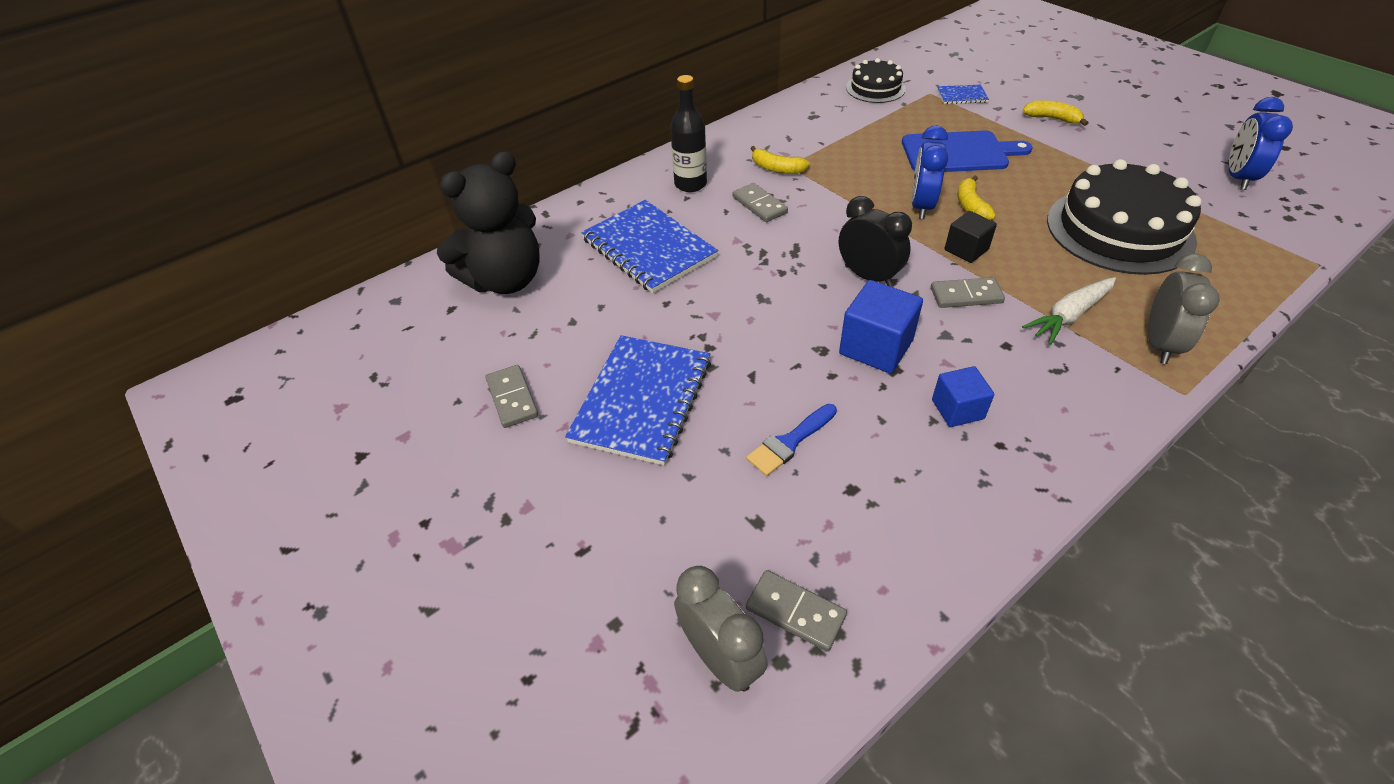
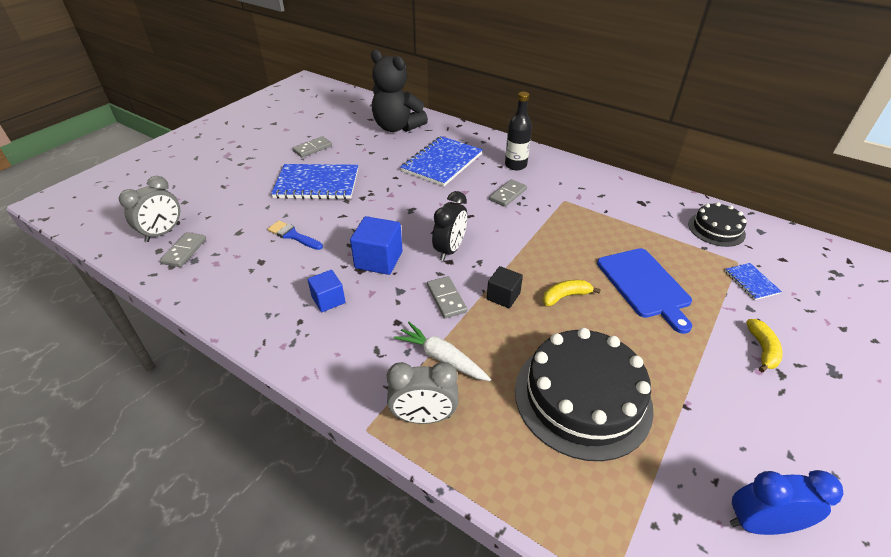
camera: 70 degrees right, 5 degrees down
yellow banana [750,146,810,174] -> none
blue clock [911,125,948,219] -> none

